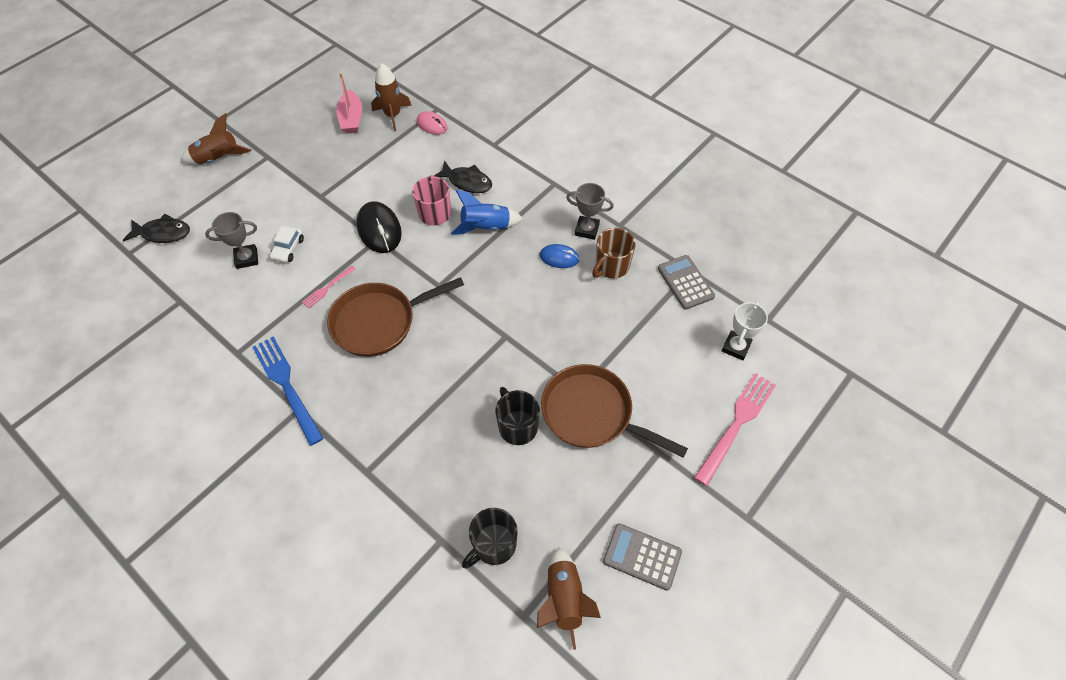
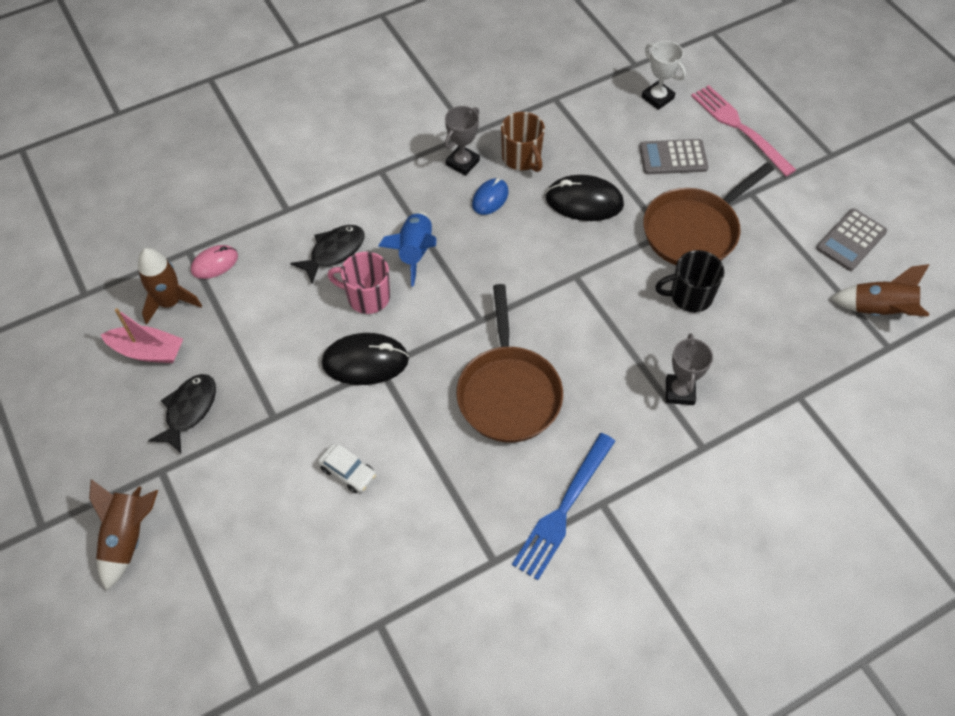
camera: 70 degrees left, 0 degrees up
black fish [123,214,190,243] -> black fish moved to [148,374,216,453]
grey trophy [205,212,258,269] -> grey trophy moved to [666,333,713,405]
blue fork [253,337,323,446] -> blue fork turned 45 degrees counterclockwise [512,433,615,580]
pink fork [302,266,356,308] -> none
black mug [462,508,518,569] -> none
grey calculator [658,255,715,310] -> grey calculator moved to [639,139,708,174]
none -> black mouse [545,175,624,221]

